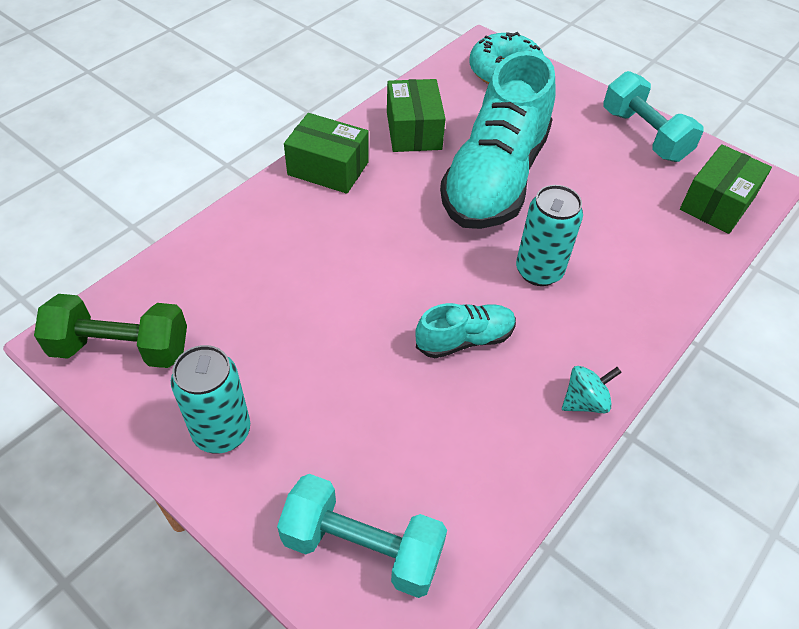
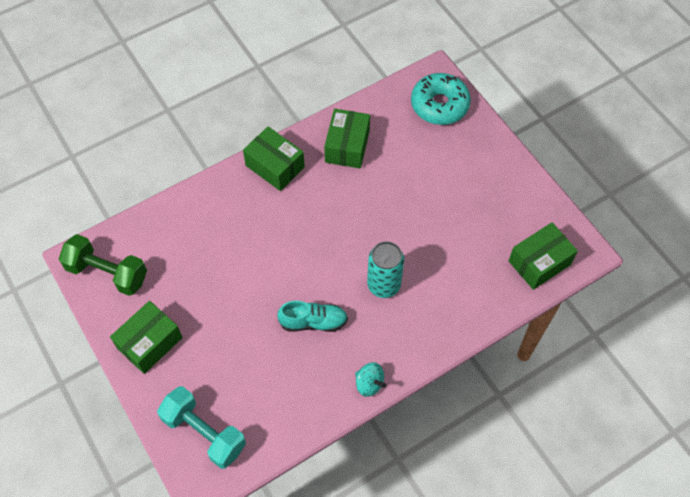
camera: 20 degrees right, 10 degrees up
turquoise can [171,345,250,454] -> green box [110,301,183,374]
turquoise shoe [440,51,556,229] -> none
turquoise spinning top [562,366,622,413] -> turquoise spinning top turned 45 degrees clockwise [355,362,386,397]
turquoise dumbbell [603,71,704,162] -> none

